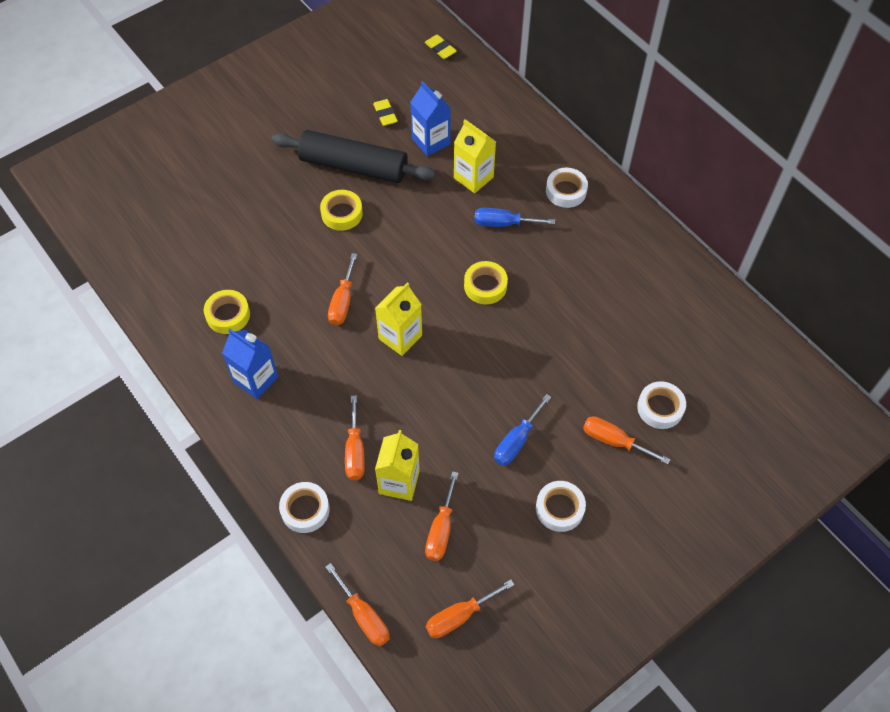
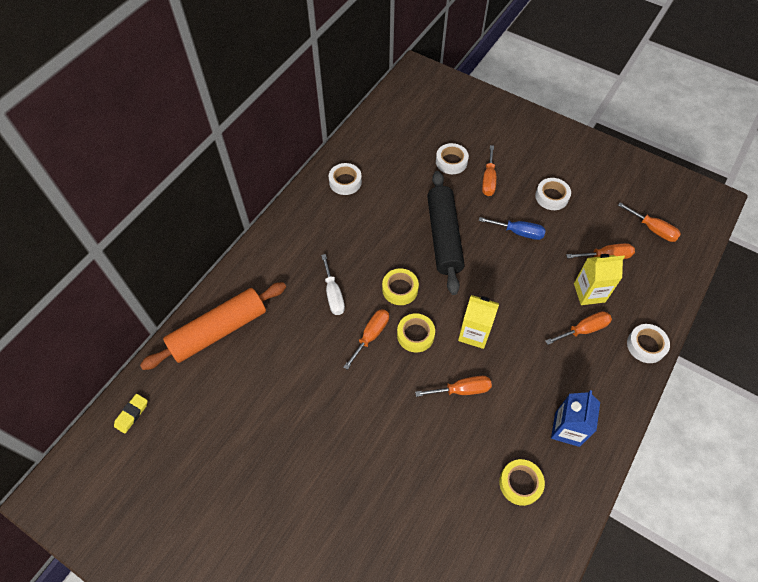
camera: 110 degrees left, 0 degrees up
black rolling pin [271,130,436,183] -> black rolling pin moved to [427,171,465,295]
yellow tape [320,190,363,231] -> yellow tape moved to [397,313,435,352]
orange screwdriver [326,563,389,646] -> orange screwdriver moved to [343,309,389,370]
yellow eraser [373,99,398,126] -> none
blue carton [410,81,451,156] -> none
yellow carton [454,119,496,193] -> none
blue screwdriver [474,208,555,227] -> white screwdriver [321,254,345,315]
white tape [546,168,588,208] -> white tape moved to [329,163,362,195]
none -> orange rolling pin [140,282,286,370]

